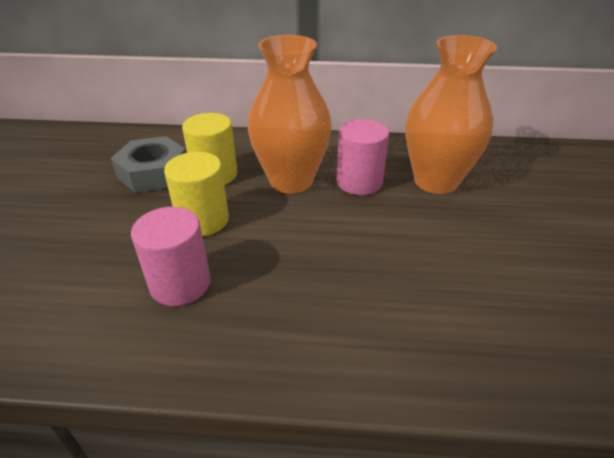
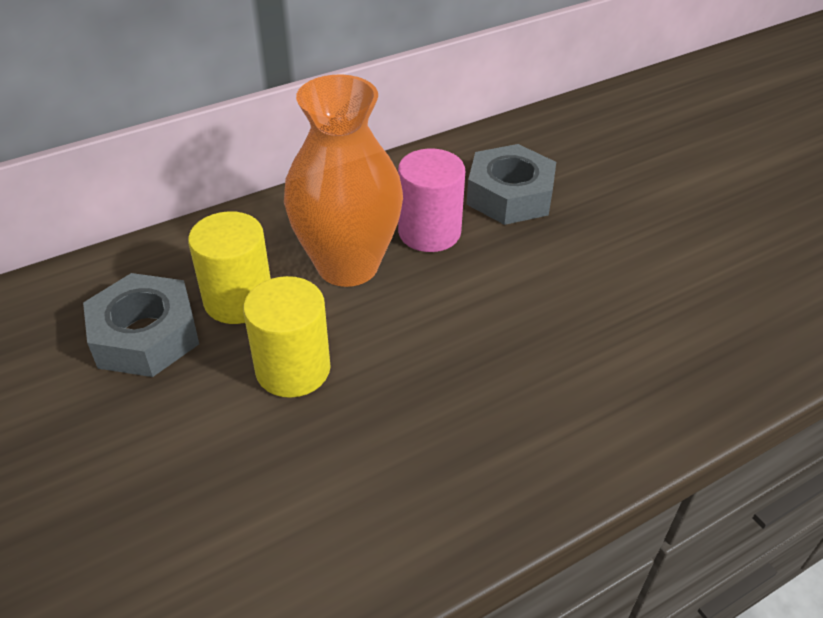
camera: 35 degrees left, 5 degrees up
pink cylinder [131,207,211,306] -> none
orange vase [406,35,497,194] -> grey nut [466,144,556,225]

